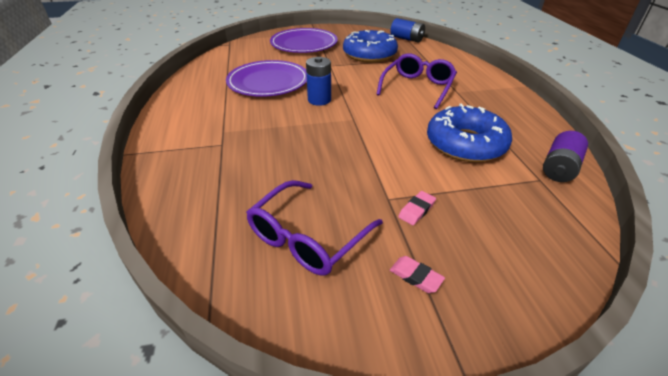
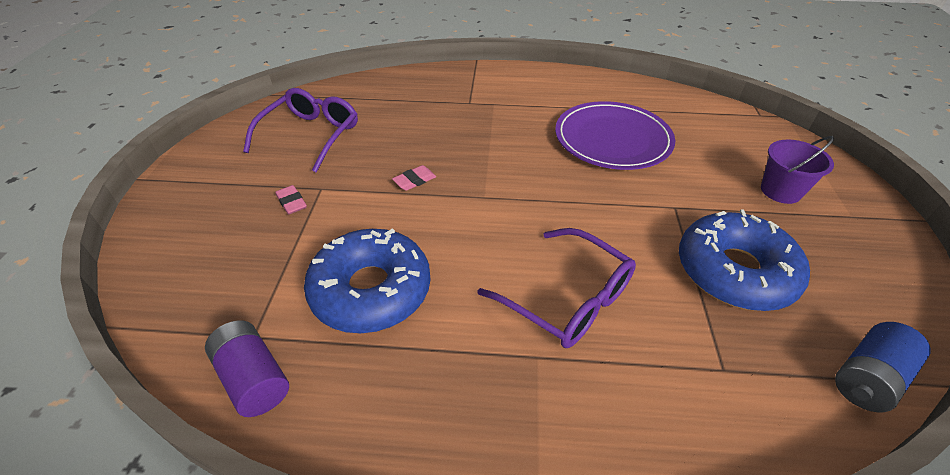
camera: 105 degrees right, 5 degrees up
purple glasses [246,180,383,276] -> purple glasses turned 60 degrees clockwise [243,88,358,173]
purple plate [270,28,338,53] -> purple bucket [761,136,834,204]
blue battery [306,57,331,106] -> none
pink eraser [390,256,445,293] -> pink eraser moved to [392,165,436,191]

